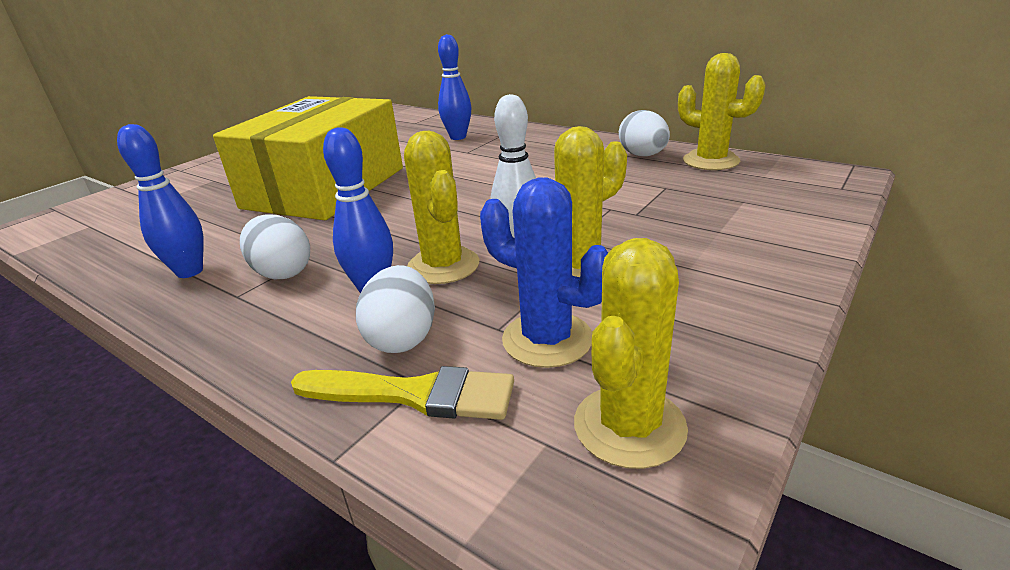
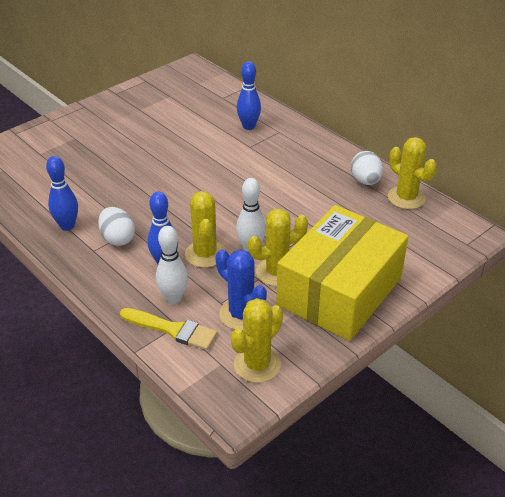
camera: 10 degrees right, 10 degrees up
yellow box [213,96,403,220] -> yellow box moved to [276,205,409,341]
white egg [356,265,435,353] -> white bowling pin [156,226,188,304]

